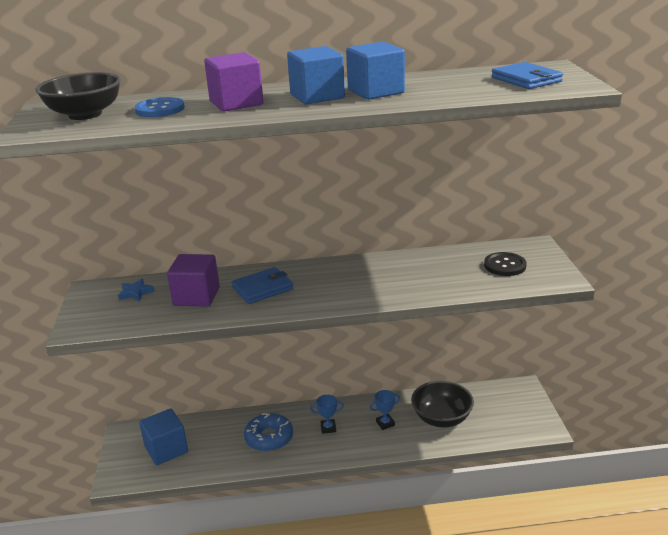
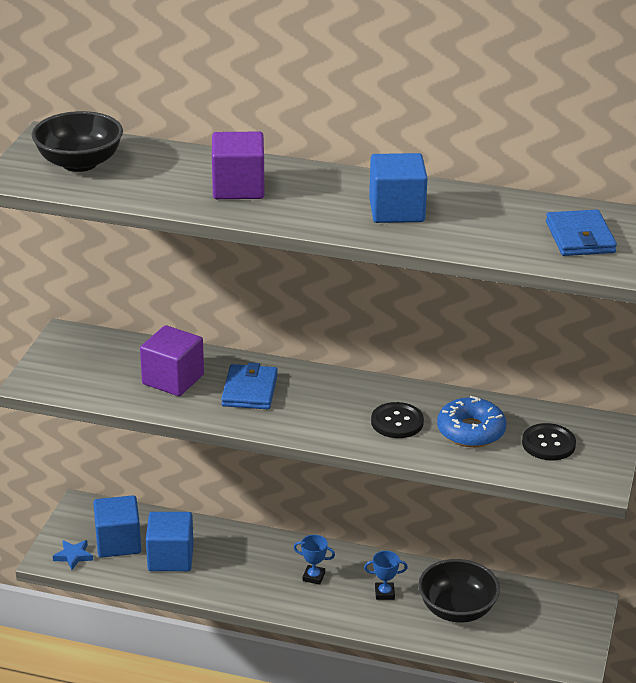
camera: 20 degrees right, 5 degrees up
blue star [118,279,155,302] -> blue star moved to [53,540,93,570]
blue button [134,97,185,117] -> none
blue wallet [231,267,293,304] -> blue wallet turned 75 degrees counterclockwise [221,363,278,409]
blue donut [244,413,293,452] -> blue donut moved to [437,396,506,447]
blue cube [287,46,345,105] -> blue cube moved to [146,512,194,571]
none -> black button [371,402,424,438]

